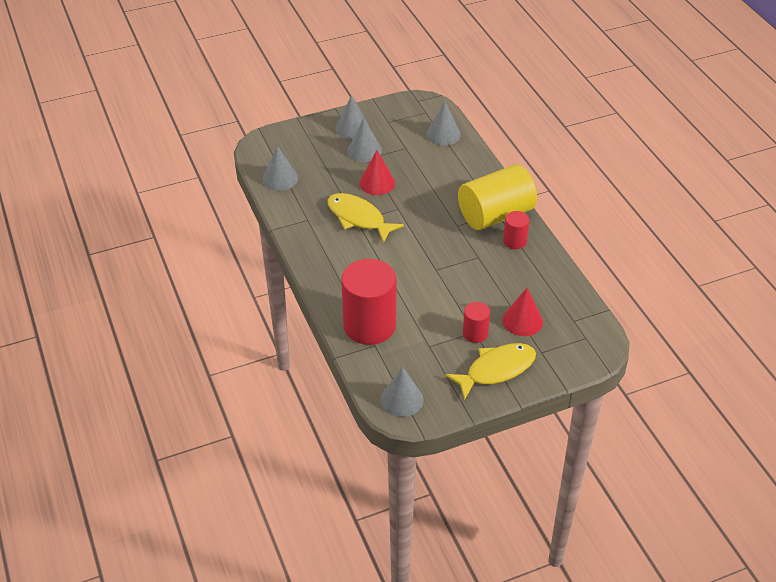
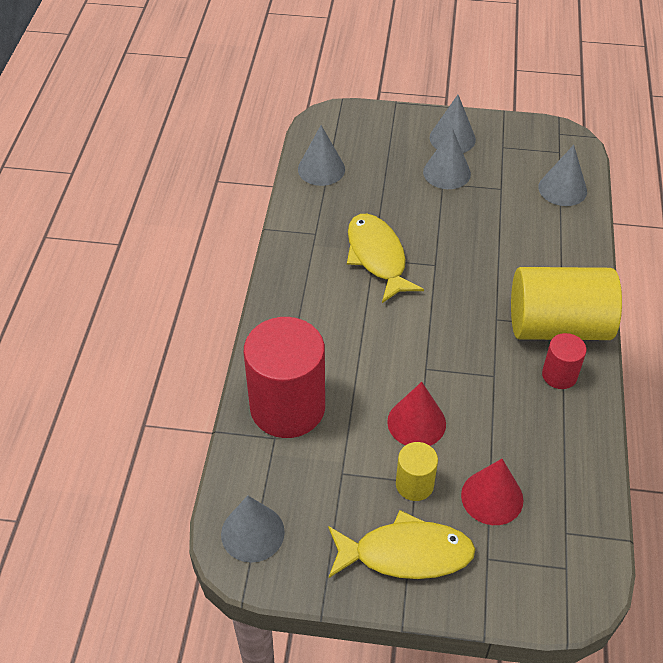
camera: 30 degrees right, 5 degrees up
red cone [359,150,395,195] -> red cone moved to [387,382,446,446]
red cylinder [463,302,490,343] -> yellow cylinder [396,442,438,501]

